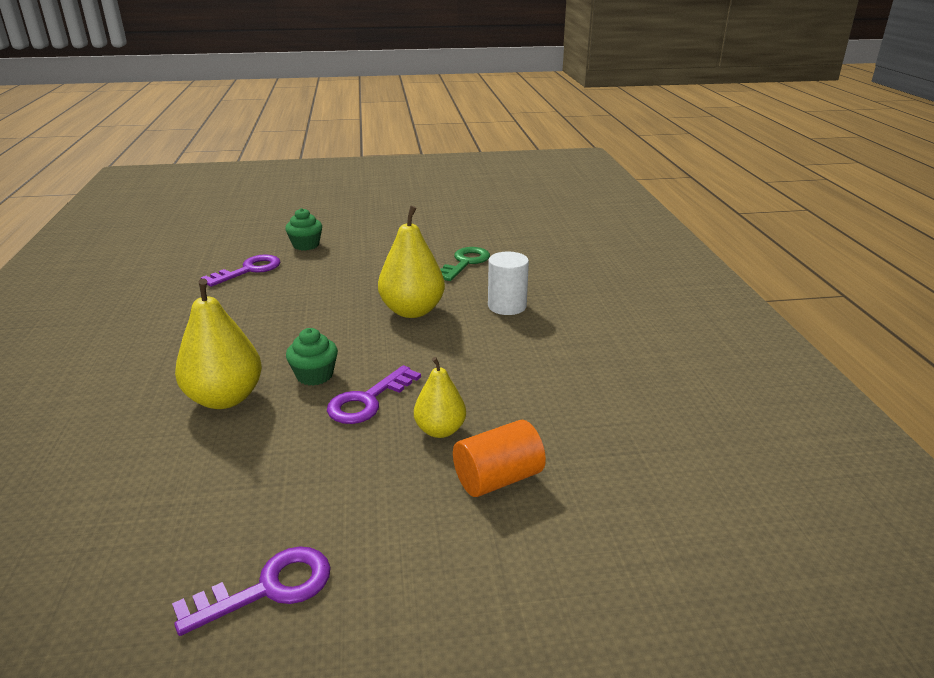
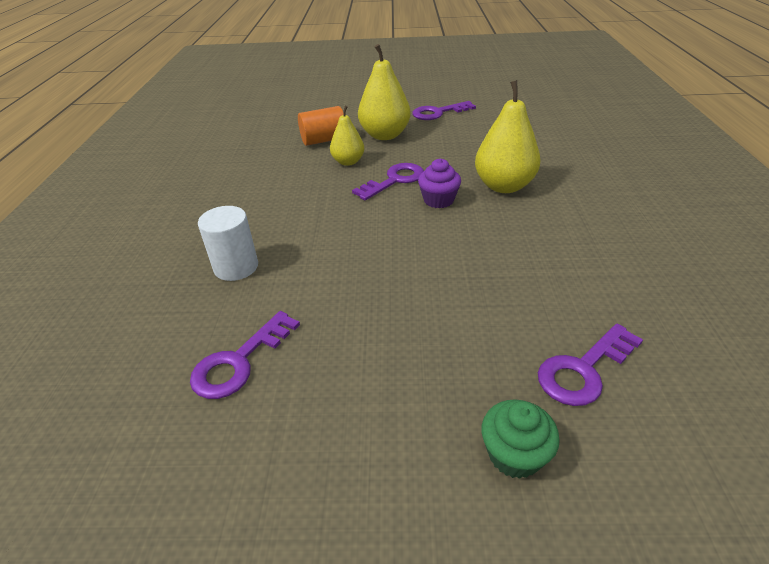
camera: 170 degrees left, 10 degrees up
green cupcake [286,328,338,386] -> purple cupcake [418,159,461,208]
yellow pear [378,206,445,318] -> yellow pear moved to [358,44,411,140]
green key [440,247,490,281] -> purple key [190,311,300,399]

